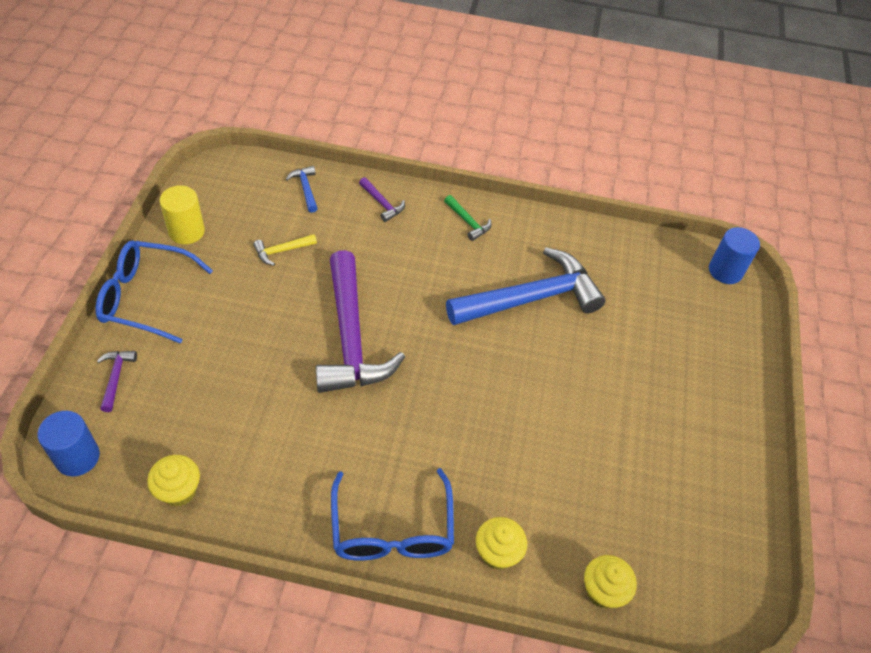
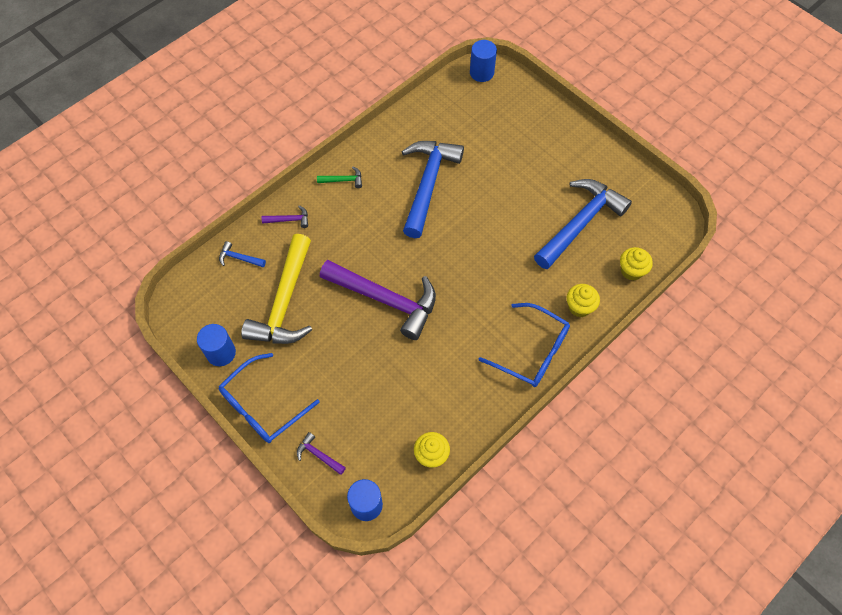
camera: 50 degrees left, 10 degrees up
yellow cylinder [159,185,205,244] -> blue cylinder [197,324,236,366]
yellow hammer [253,234,317,266] -> yellow hammer [241,234,312,344], size x2.47
none -> blue hammer [534,179,632,269]

